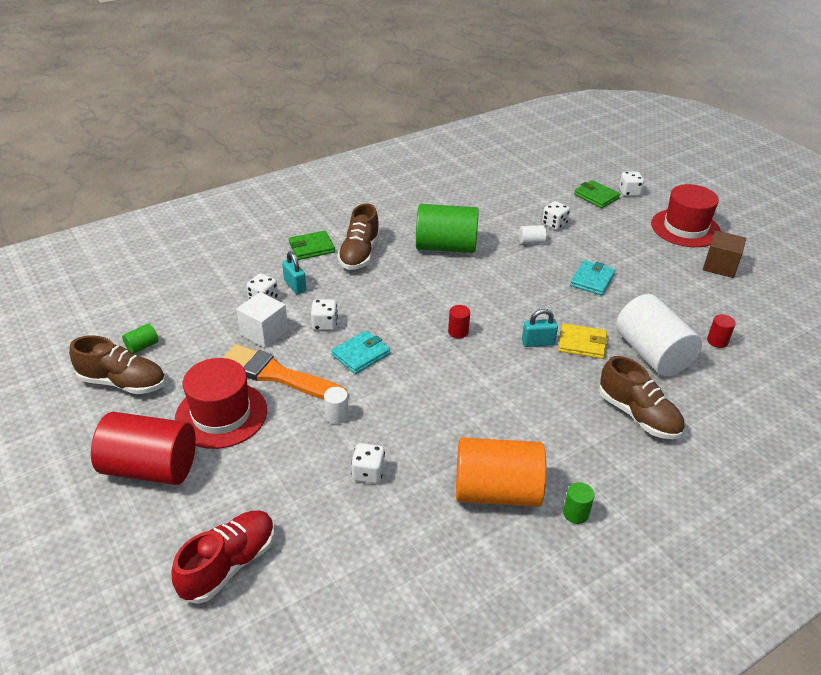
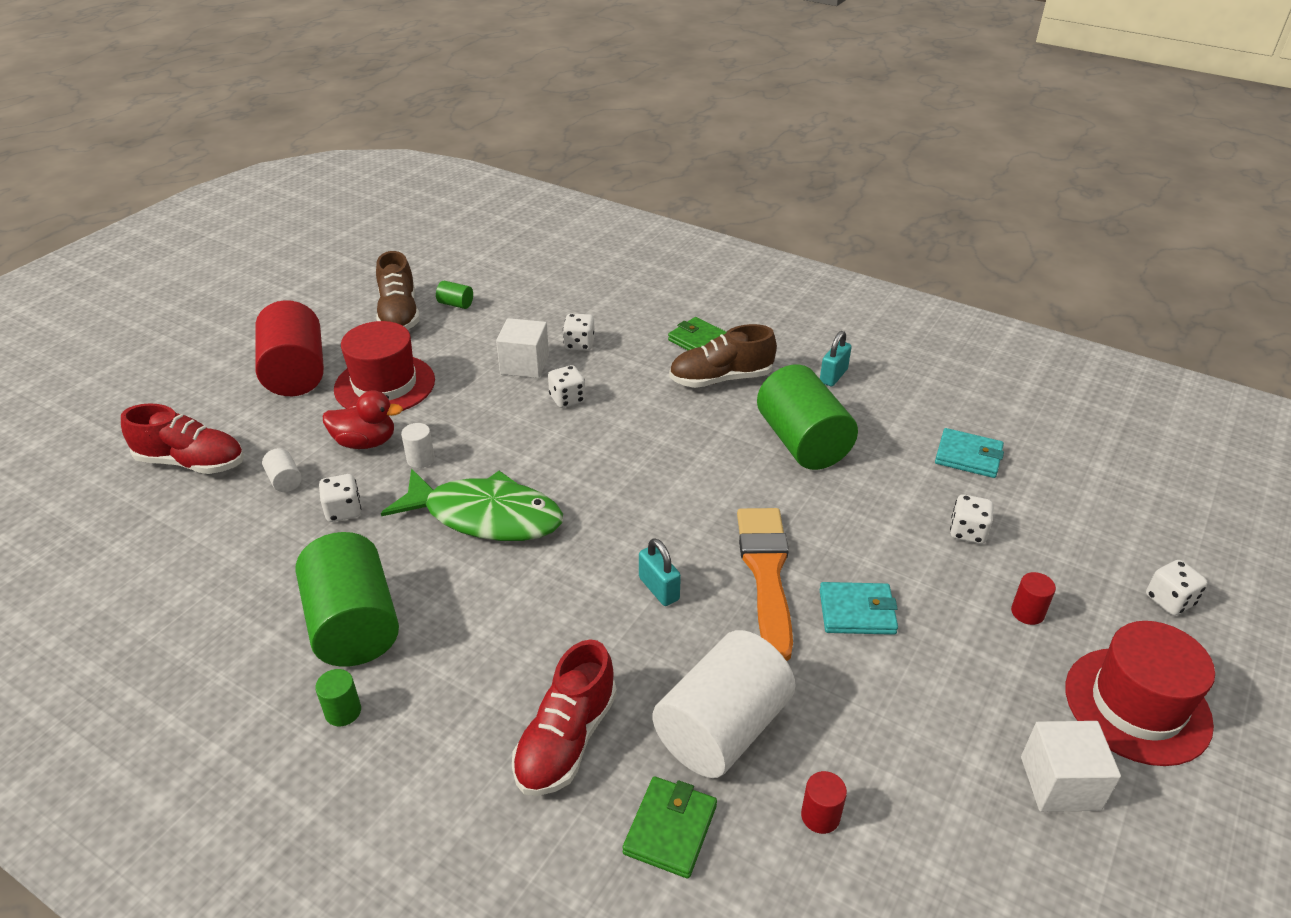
camera: 65 degrees right, 0 degrees up
orange brush [223,344,348,400] -> orange brush moved to [737,508,793,661]
turquoise padlock [282,251,306,294] -> turquoise padlock moved to [820,331,852,386]
turquoise wallet [331,331,390,374] -> turquoise wallet moved to [935,428,1004,478]
red cylinder [448,305,470,338] -> red cylinder moved to [1011,572,1056,625]
orange cylinder [456,438,546,507] -> green cylinder [296,532,399,667]
white cylinder [519,225,546,244] -> white cylinder moved to [262,448,302,492]
yellow wallet [558,323,608,359] -> none
green wallet [574,180,620,208] -> green wallet moved to [622,776,717,879]
brown shoe [599,356,684,439] -> red shoe [512,640,617,796]
brown cube [703,230,746,278] -> white cube [1021,721,1121,812]
none -> red duck [323,390,403,449]
none -> green fish [381,469,563,541]

